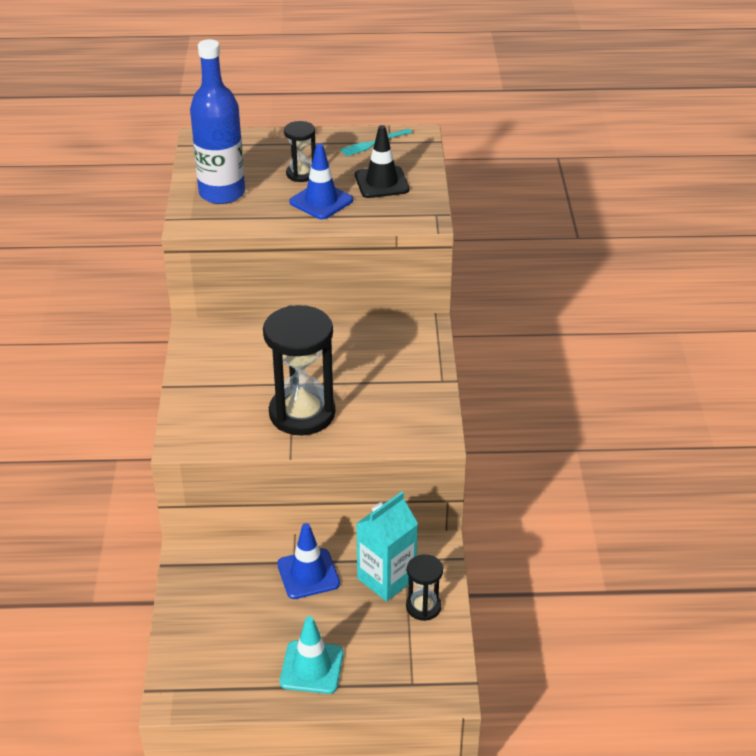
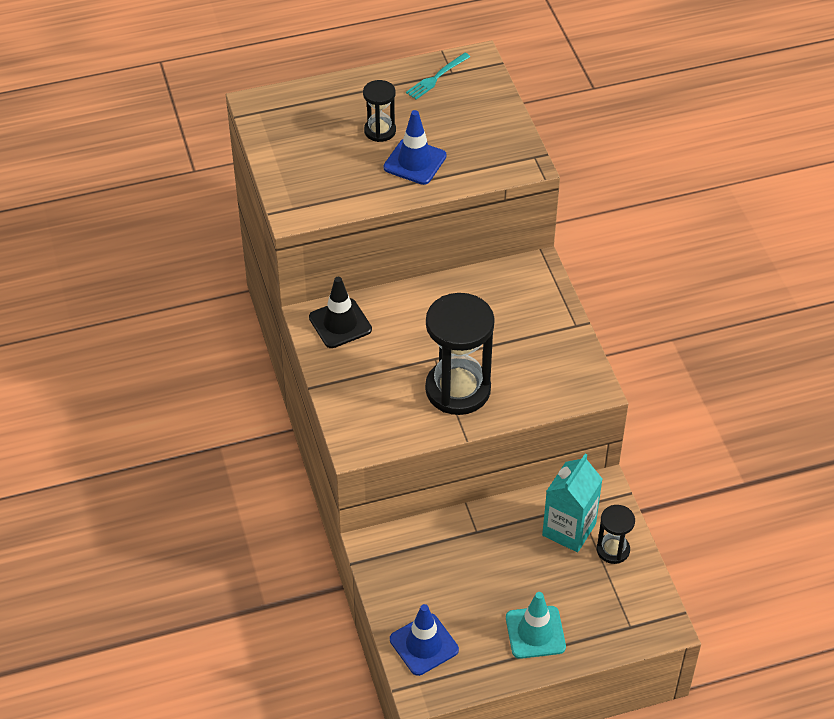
camera: 15 degrees left, 10 degrees up
blue bottle [190,39,245,204] -> none
blue traffic cone [277,523,340,599] -> blue traffic cone moved to [390,604,459,676]
black traffic cone [355,125,410,198] -> black traffic cone moved to [309,277,372,348]

